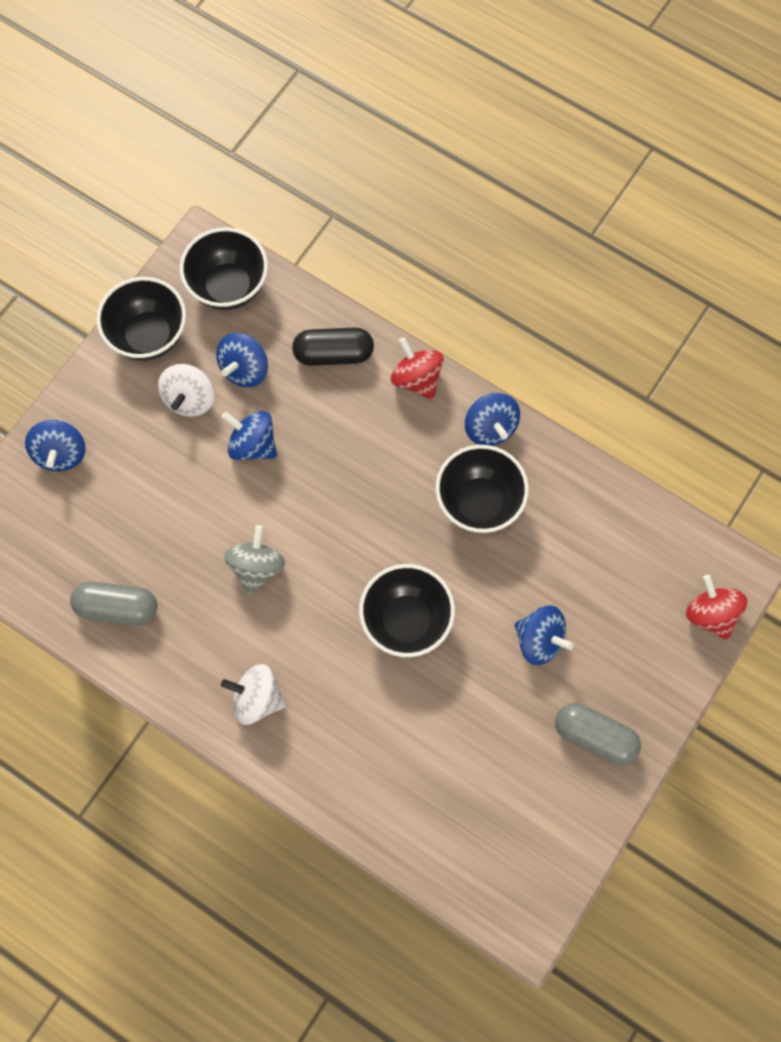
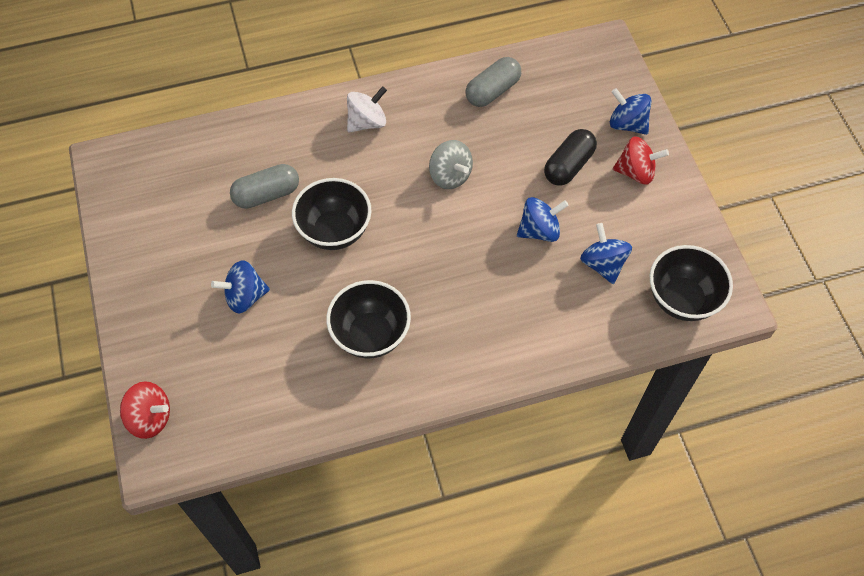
camera: 130 degrees right, 10 degrees down
black bowl [97,277,186,361] -> none
white spinning top [158,364,214,417] -> none
black capsule [292,327,374,366] -> black capsule moved to [544,129,597,186]
red spinning top [391,337,444,400] -> red spinning top moved to [613,137,669,185]
blue spinning top [465,393,520,446] -> none
grey capsule [555,703,641,765] -> grey capsule moved to [230,164,299,209]

